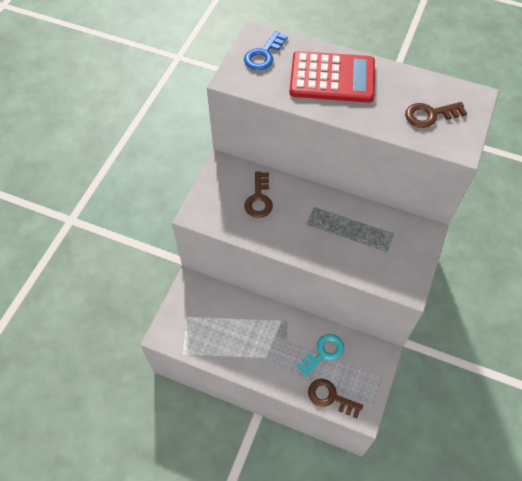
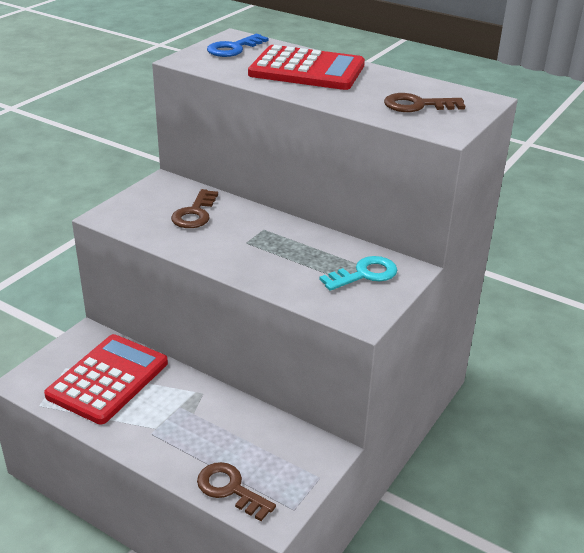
camera: 10 degrees right, 25 degrees down
turquoise key [296,334,344,377] -> turquoise key moved to [319,256,397,291]
none -> red calculator [44,334,168,424]

